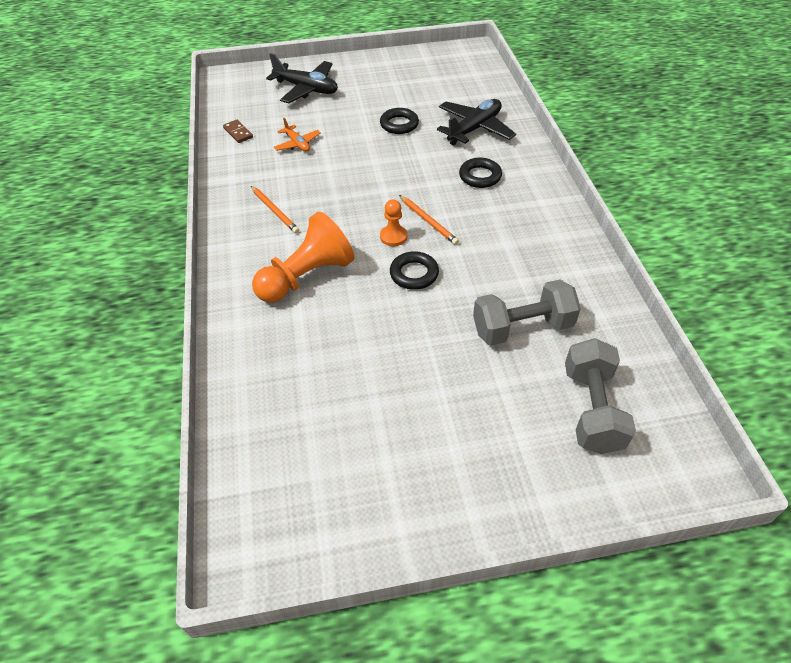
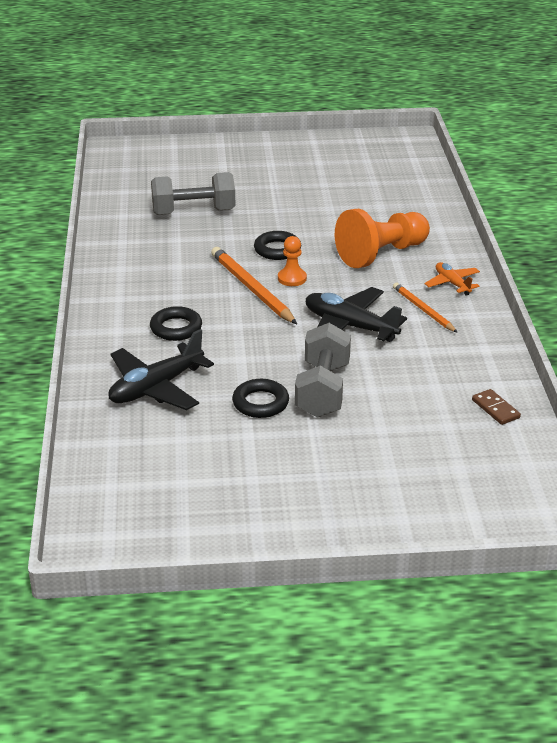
camera: 175 degrees left, 15 degrees down
black plane [266,53,338,103] -> black plane moved to [306,287,407,342]
orange plane [274,118,321,152] -> orange plane moved to [424,262,480,296]
orange pencil [399,195,459,245] -> orange pencil [211,247,297,324], size x1.61
grey dumbbell [565,338,636,454] -> grey dumbbell moved to [295,323,351,418]

